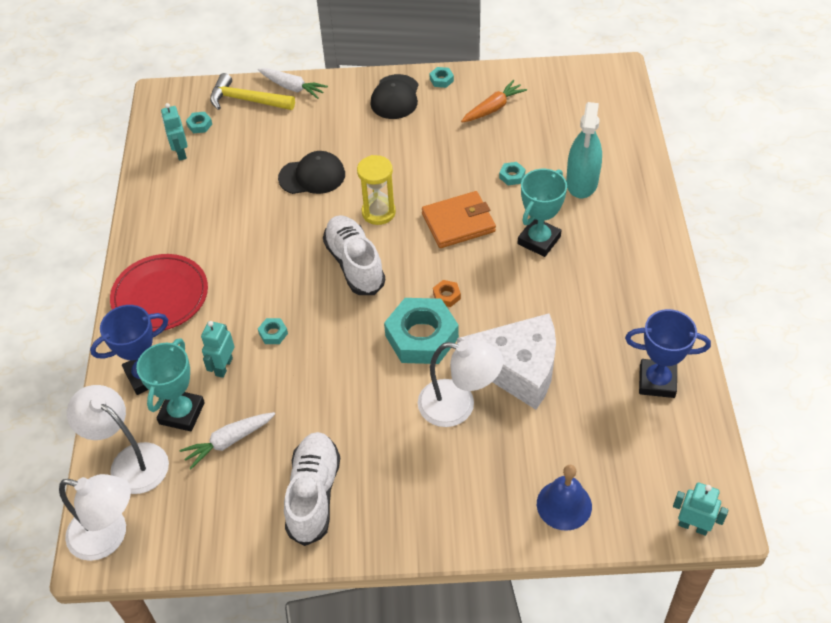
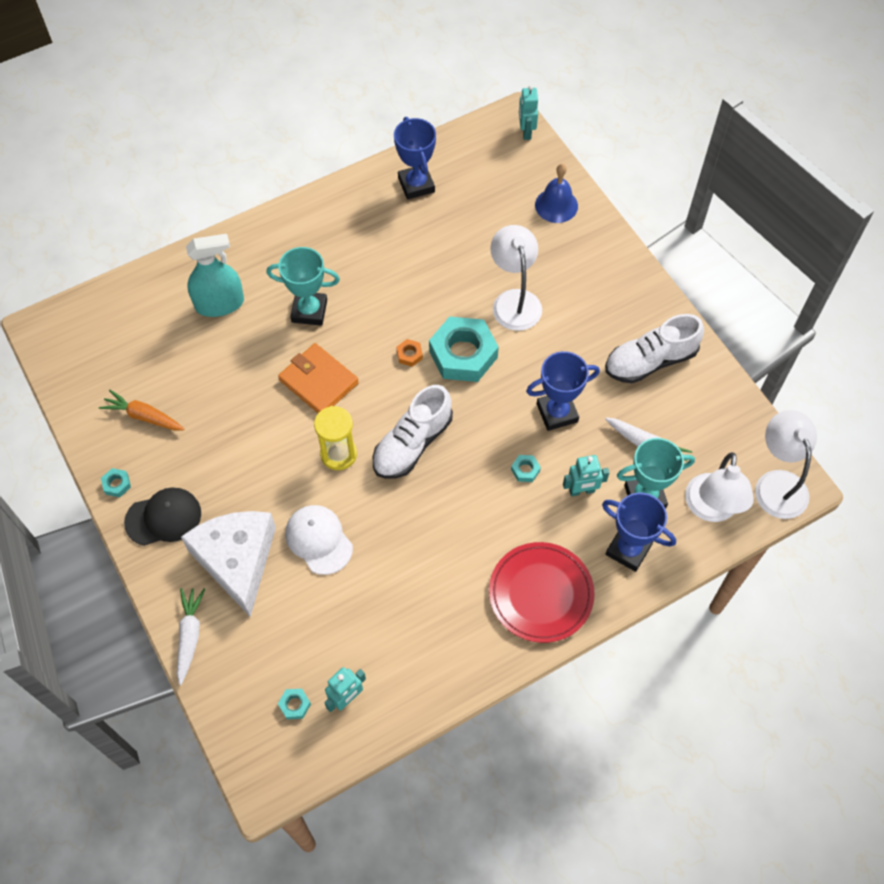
camera: 120 degrees left, 10 degrees up
yellow hammer [210,73,295,110] -> none
black cap [278,151,345,194] -> white cap [285,505,353,575]
white cheese [457,313,556,410] -> white cheese moved to [181,511,276,617]
turquoise nut [499,162,526,185] -> none
none -> blue trophy [526,351,600,431]

